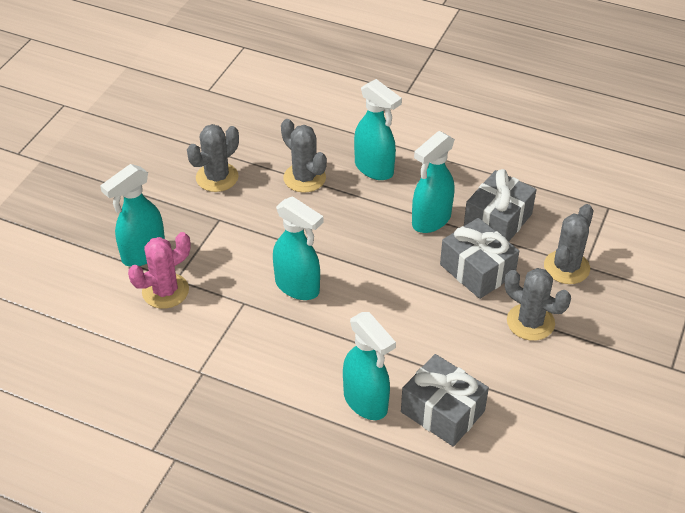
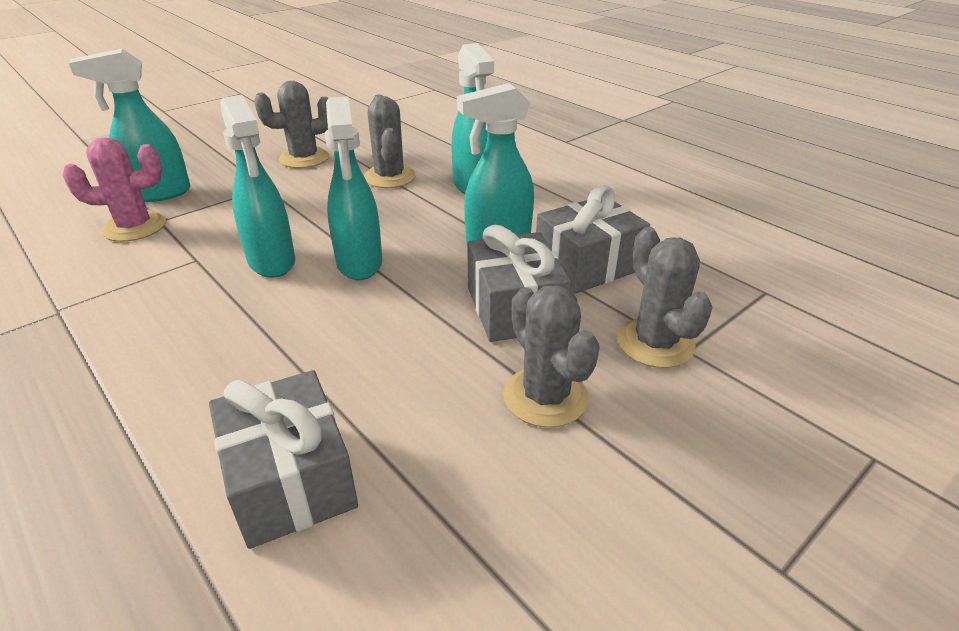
camera: 25 degrees right, 10 degrees down
turquoise spray bottle [343,312,396,420] -> turquoise spray bottle moved to [325,97,382,280]
grey cactus [544,204,593,284] -> grey cactus turned 75 degrees counterclockwise [617,227,713,368]

